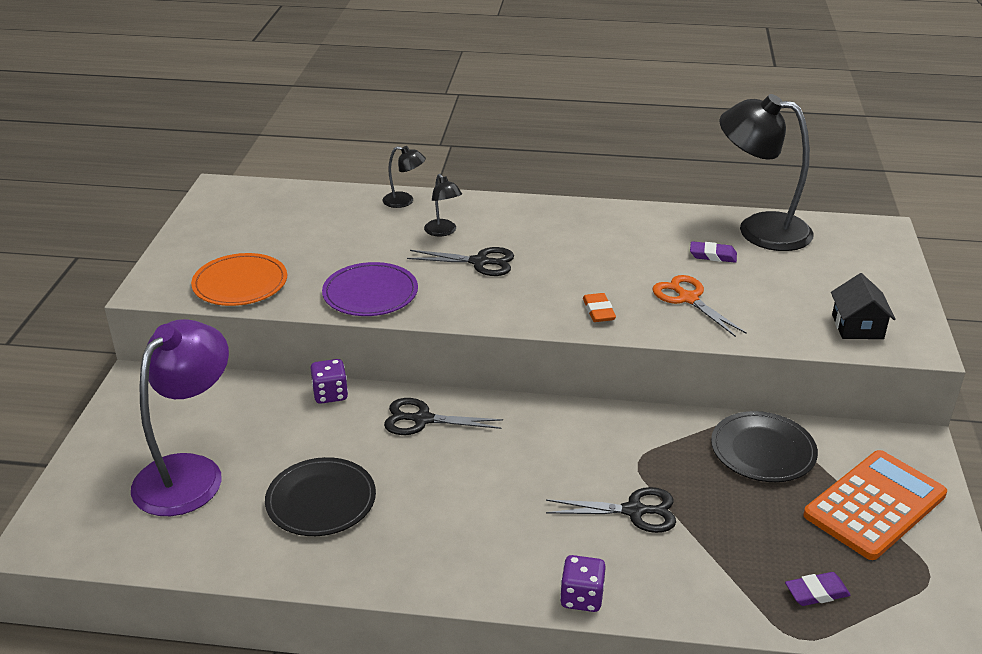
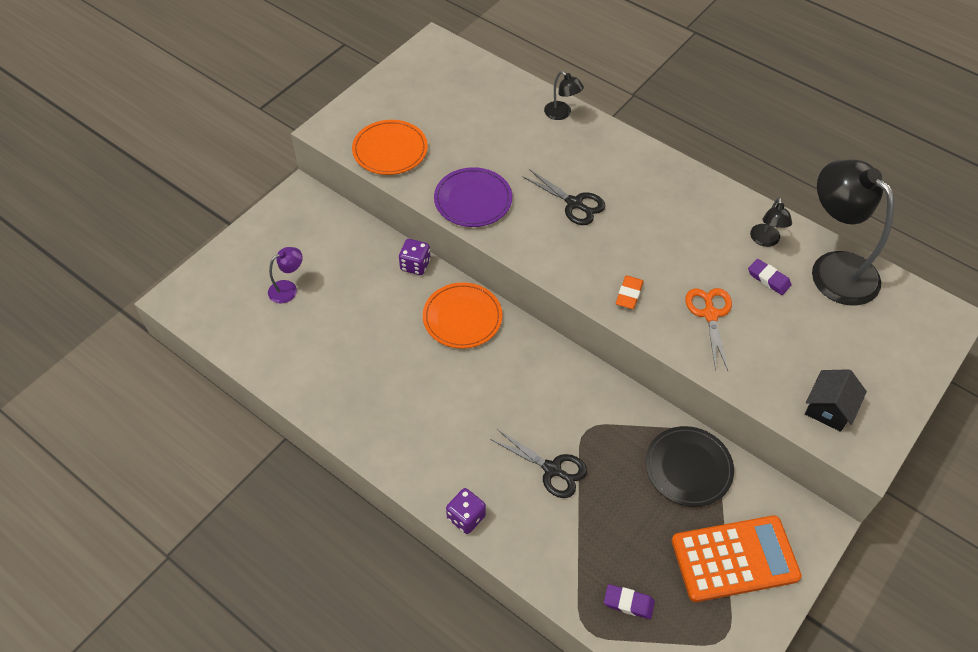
camera: 30 degrees right, 20 degrees up
purple lamp [131,319,229,516] -> purple lamp [268,247,303,303], size x0.45
black plate [265,457,376,536] -> none
black scissors [384,398,503,435] -> orange plate [423,282,502,349]
black lamp [424,174,462,236] -> black lamp moved to [750,198,792,247]

